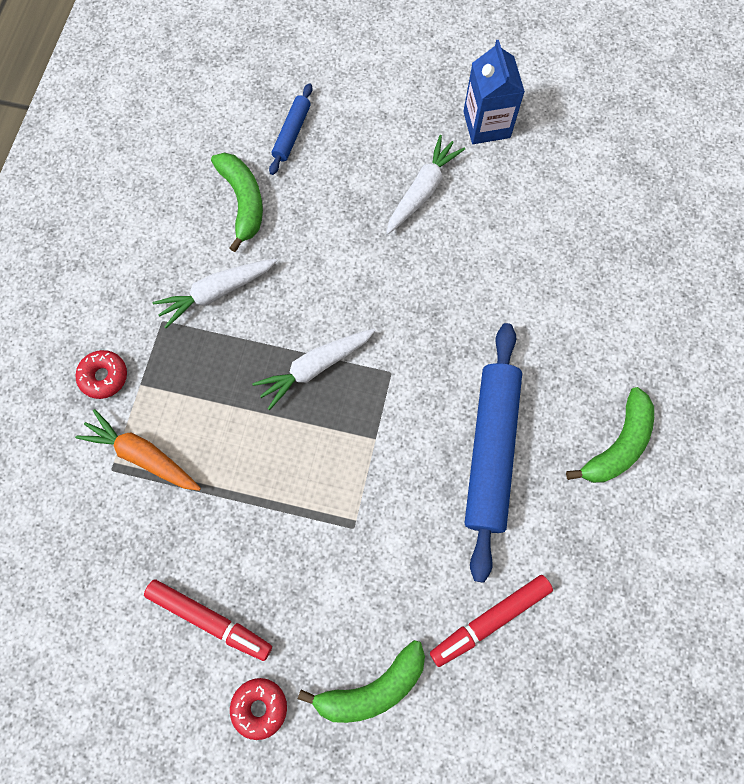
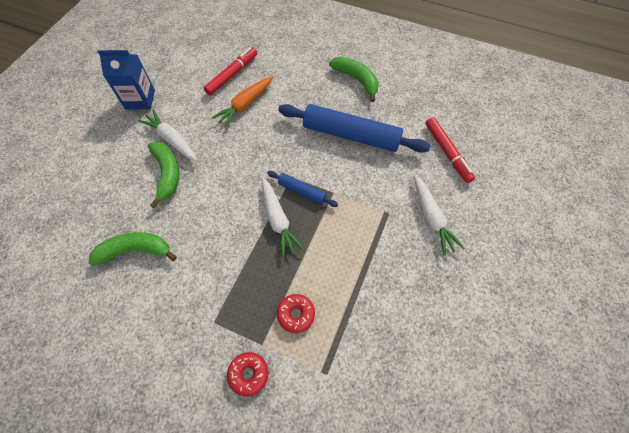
camera: 80 degrees left, 10 degrees down
orange carrot [75,409,201,491] -> orange carrot moved to [212,76,273,128]
red marker [144,579,272,661] -> red marker moved to [204,47,257,95]
white carrot [152,259,277,328] -> white carrot moved to [414,175,465,256]
red donut [230,678,287,740] -> red donut moved to [277,294,315,333]
blue rolling pin [269,83,312,175] -> blue rolling pin moved to [267,171,338,207]
green banana [298,640,425,723] -> green banana moved to [148,142,179,208]

